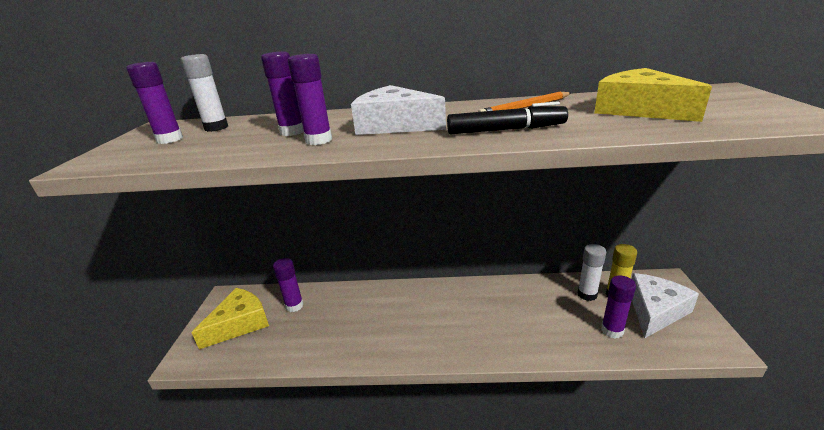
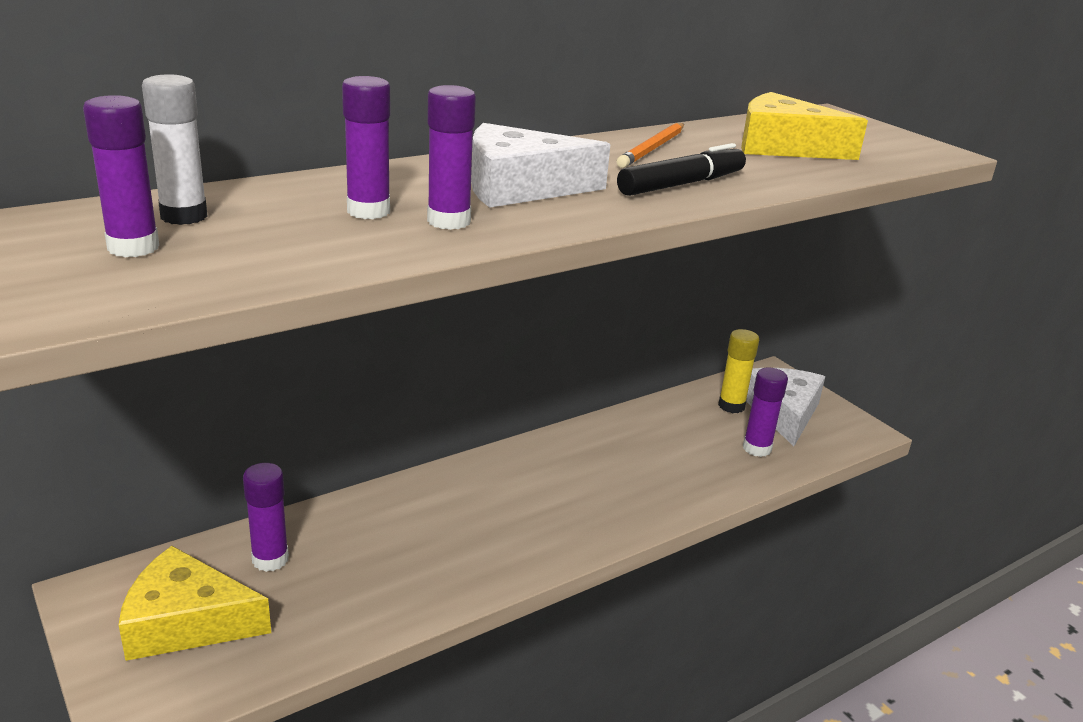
camera: 40 degrees left, 0 degrees up
yellow cheese [191,288,269,349] -> yellow cheese turned 90 degrees counterclockwise [119,546,271,661]
white glue stick [578,244,606,301] -> none

